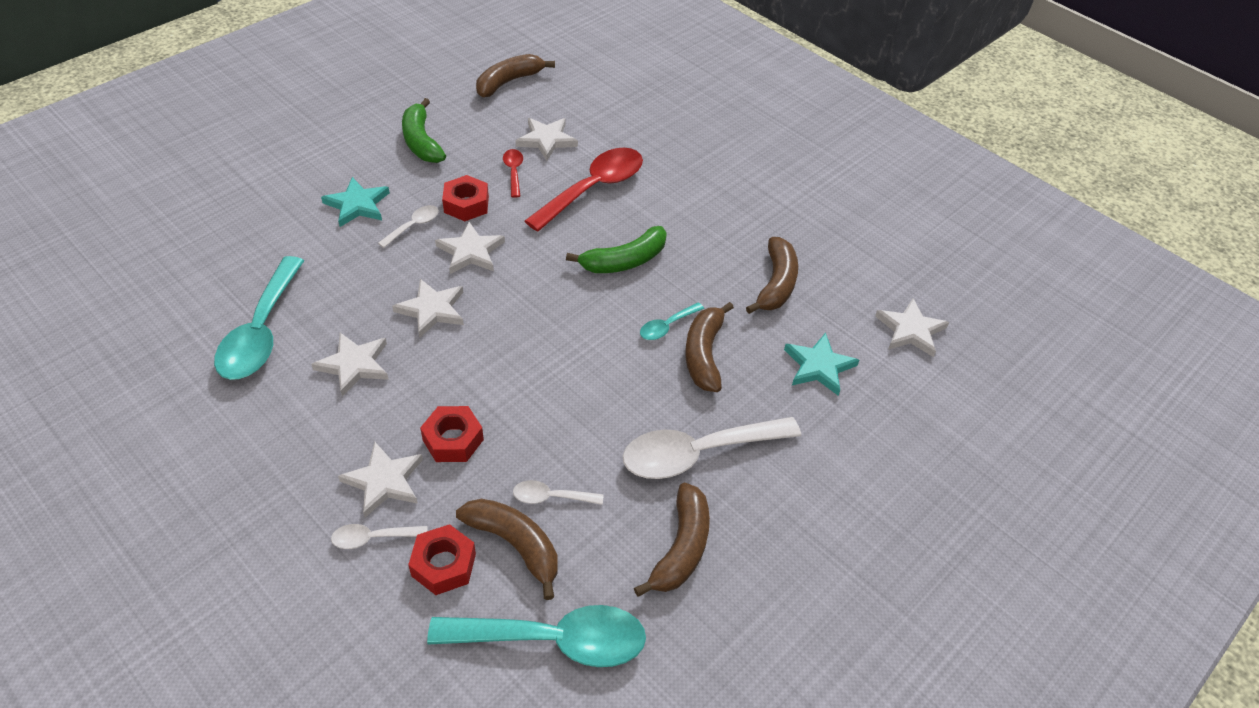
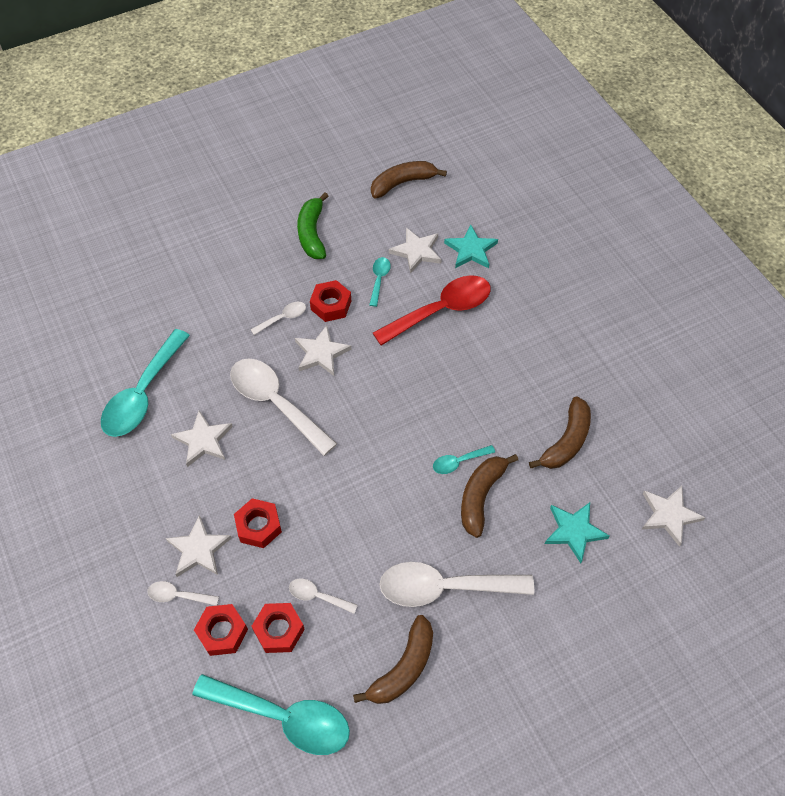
camera: 20 degrees right, 10 degrees up
turquoise star [321,177,390,227] -> turquoise star moved to [444,224,498,268]
white star [392,279,464,338] -> white spoon [230,358,337,456]
brown banana [456,499,558,600] -> red nut [251,603,305,653]
red spoon [503,149,523,198] -> turquoise spoon [369,257,391,307]
green banana [566,226,667,273] -> none

